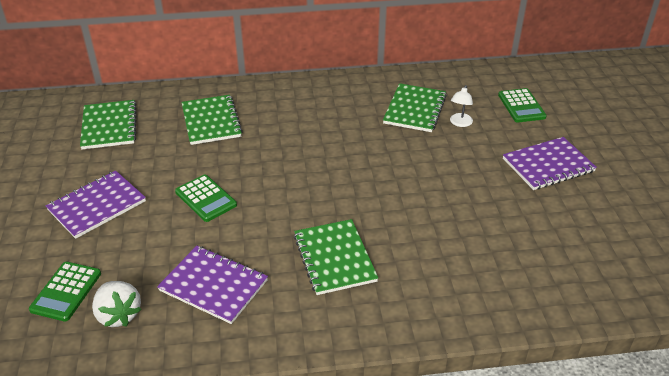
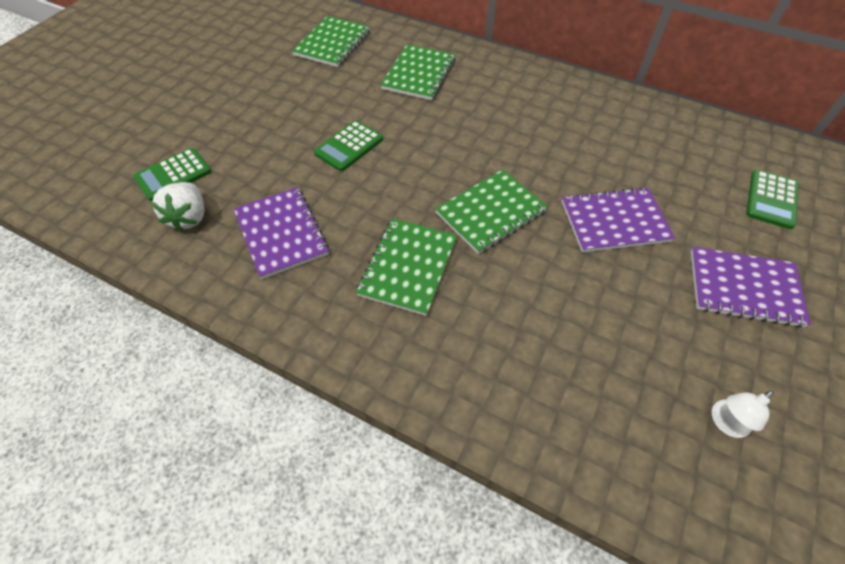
camera: 35 degrees right, 15 degrees up
purple notebook [46,170,146,239] -> purple notebook moved to [562,187,675,253]
green calculator [175,174,237,222] -> green calculator turned 45 degrees clockwise [314,120,383,171]
green notebook [383,83,447,132] -> green notebook moved to [435,169,548,254]
white lamp [450,85,473,127] -> white lamp moved to [712,391,774,438]

